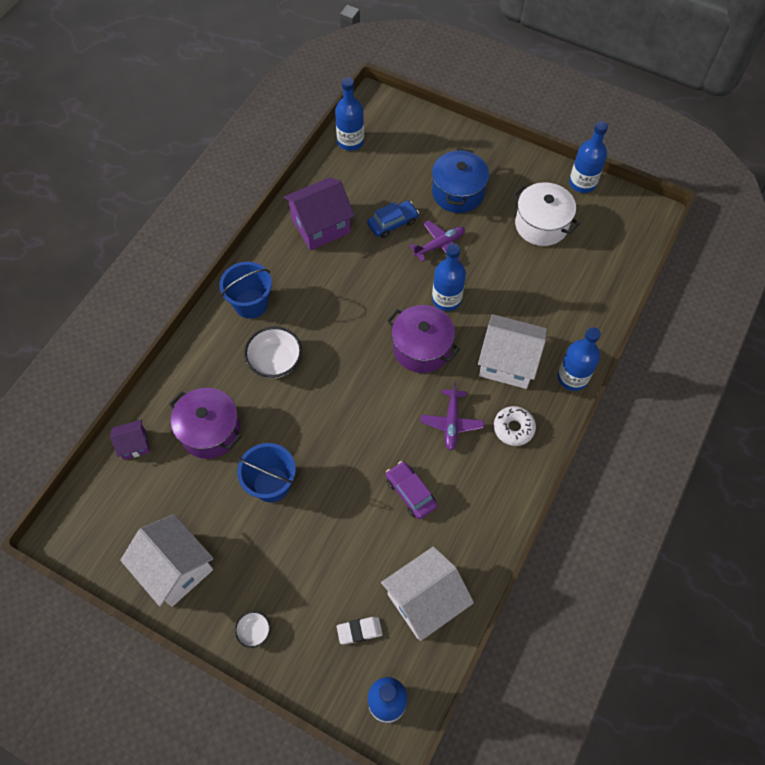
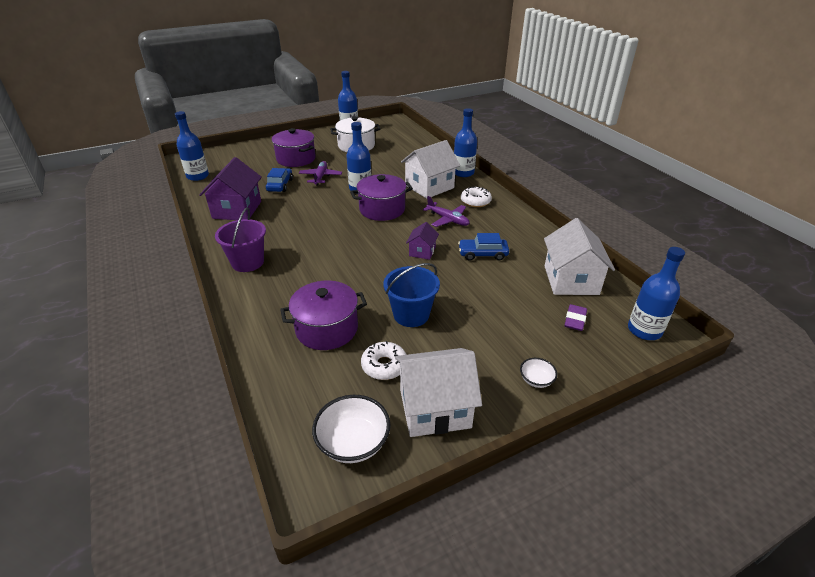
camera: 55 degrees left, 25 degrees down
purple house [110,419,150,460] -> purple house moved to [406,222,439,260]
blue bucket [219,262,272,319] -> purple bucket [215,207,266,272]
white bowl [244,327,302,378] -> white bowl moved to [312,395,391,463]
white eraser [337,617,383,644] -> purple eraser [564,304,587,331]
purple car [386,461,437,519] -> blue car [458,233,509,261]
blue pot [432,148,489,213] -> purple pot [272,128,316,167]
none -> white donut [361,341,407,380]

